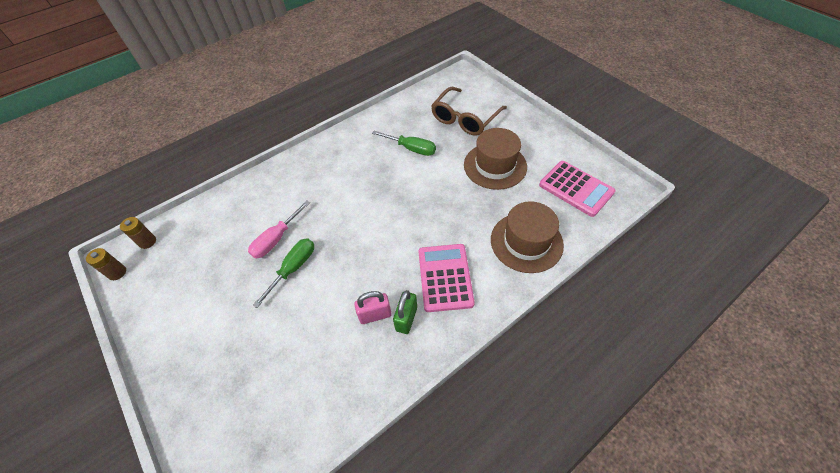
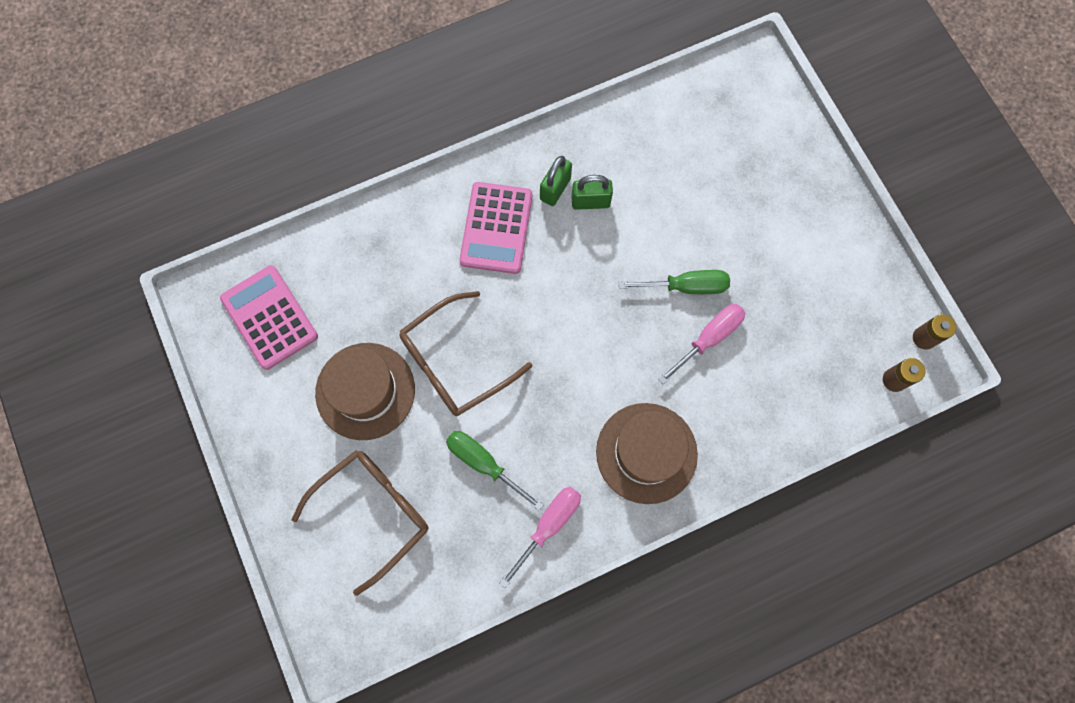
camera: 170 degrees left, 20 degrees up
green screwdriver [253,238,314,308] -> green screwdriver turned 135 degrees counterclockwise [619,270,730,294]
pink padlock [354,291,392,324] -> green padlock [572,175,613,210]
brown hat [491,201,564,273] -> brown hat moved to [596,403,698,504]
none -> brown glasses [399,291,532,416]
none -> pink screwdriver [499,487,581,588]

